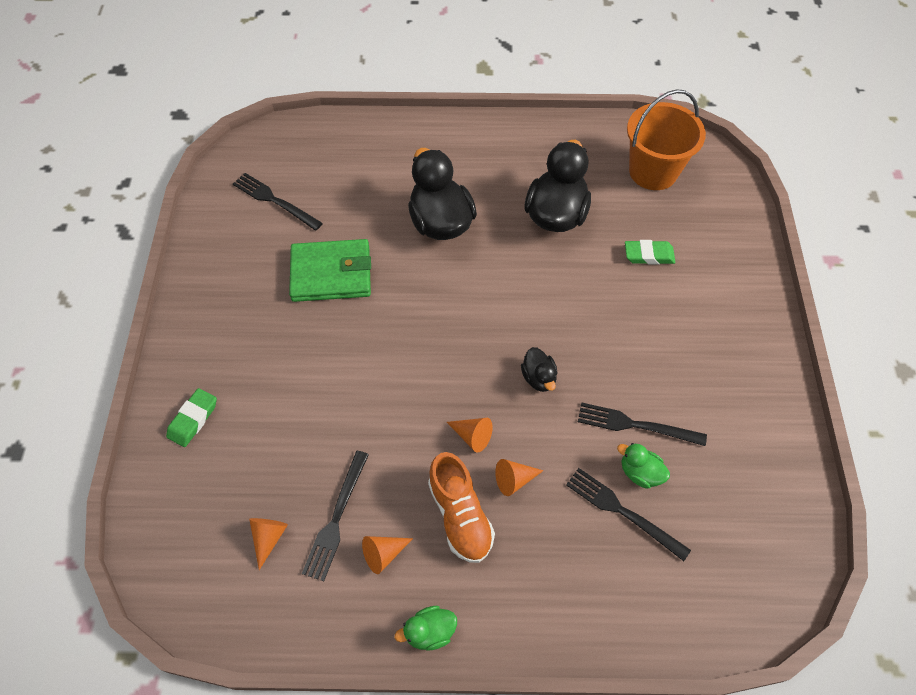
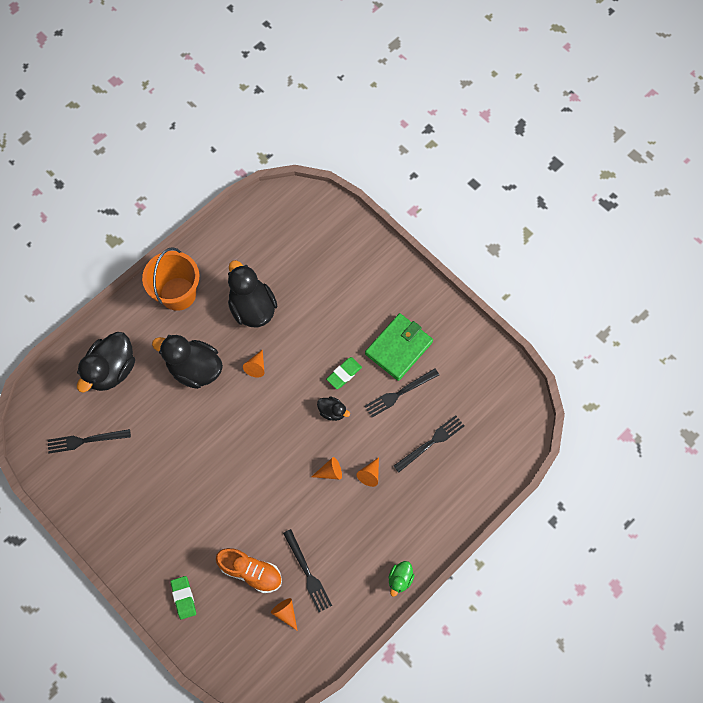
camera: 45 degrees left, 10 degrees up
green wallet [289,239,371,302] -> green wallet moved to [365,313,433,381]
orange cone [362,536,413,574] -> orange cone moved to [243,349,264,378]
orange shoe [428,452,495,563] -> orange shoe moved to [216,548,282,593]
black fork [566,468,691,561] -> black fork turned 150 degrees clockwise [394,415,464,473]
green duck [617,443,670,489] -> none
green eraser [625,240,675,265] -> green eraser moved to [326,357,362,389]
orange bucket [627,89,706,190] -> orange bucket moved to [142,247,199,311]
none -> black duck [77,332,135,393]

